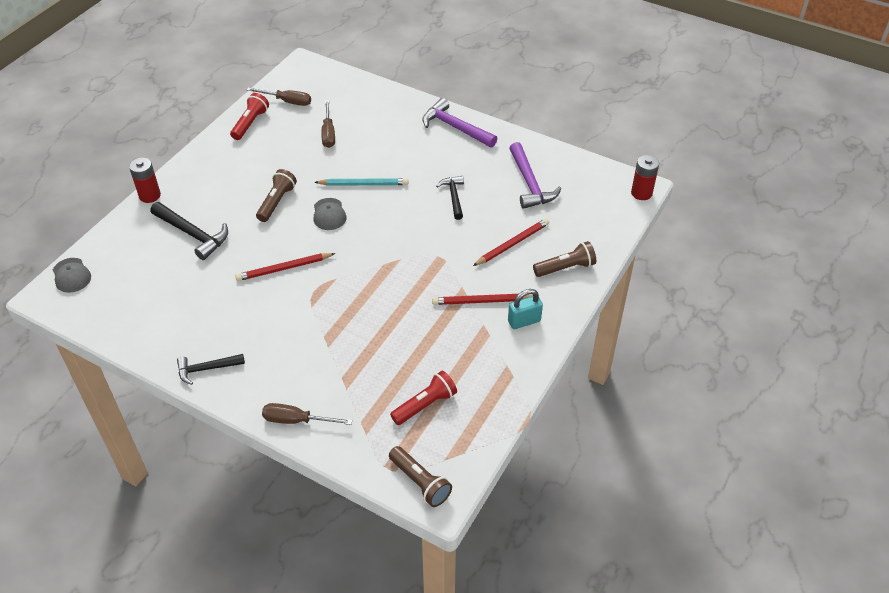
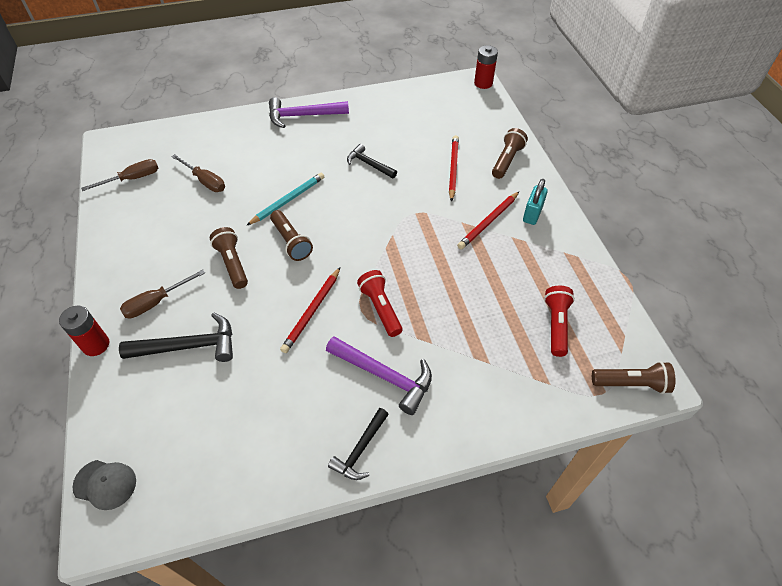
camera: 45 degrees left, 5 degrees up
red flashlight [230,93,269,140] -> red flashlight moved to [357,270,403,337]
brown screwdriver [262,403,353,425] -> brown screwdriver moved to [120,270,205,318]
grey cap [313,198,346,230] -> brown flashlight [270,210,313,261]
purple hammer [509,142,561,209] -> purple hammer moved to [326,336,432,415]

